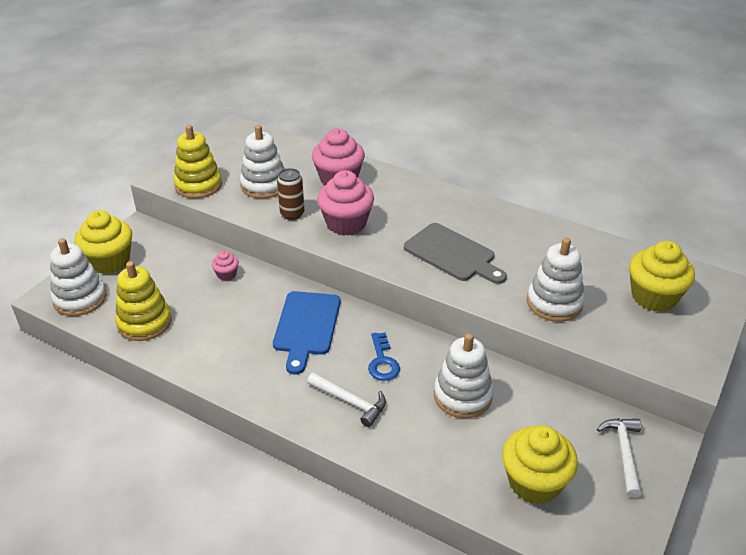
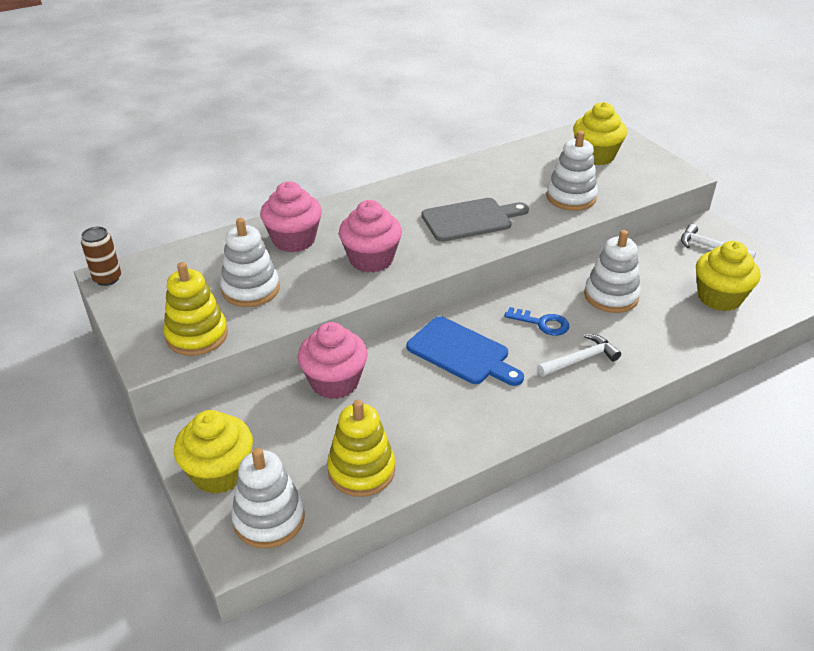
camera: 60 degrees left, 0 degrees up
pink cupcake [212,251,239,281] -> pink cupcake [298,322,368,399], size x2.10
brown can [277,168,304,220] -> brown can moved to [81,227,121,286]

